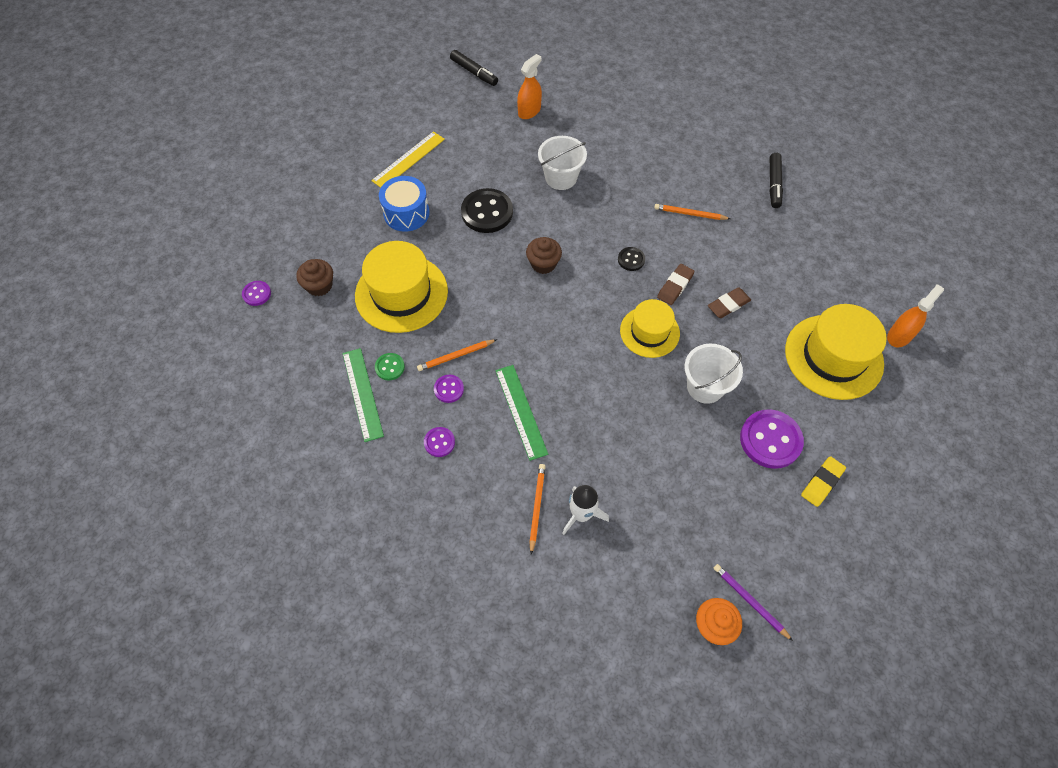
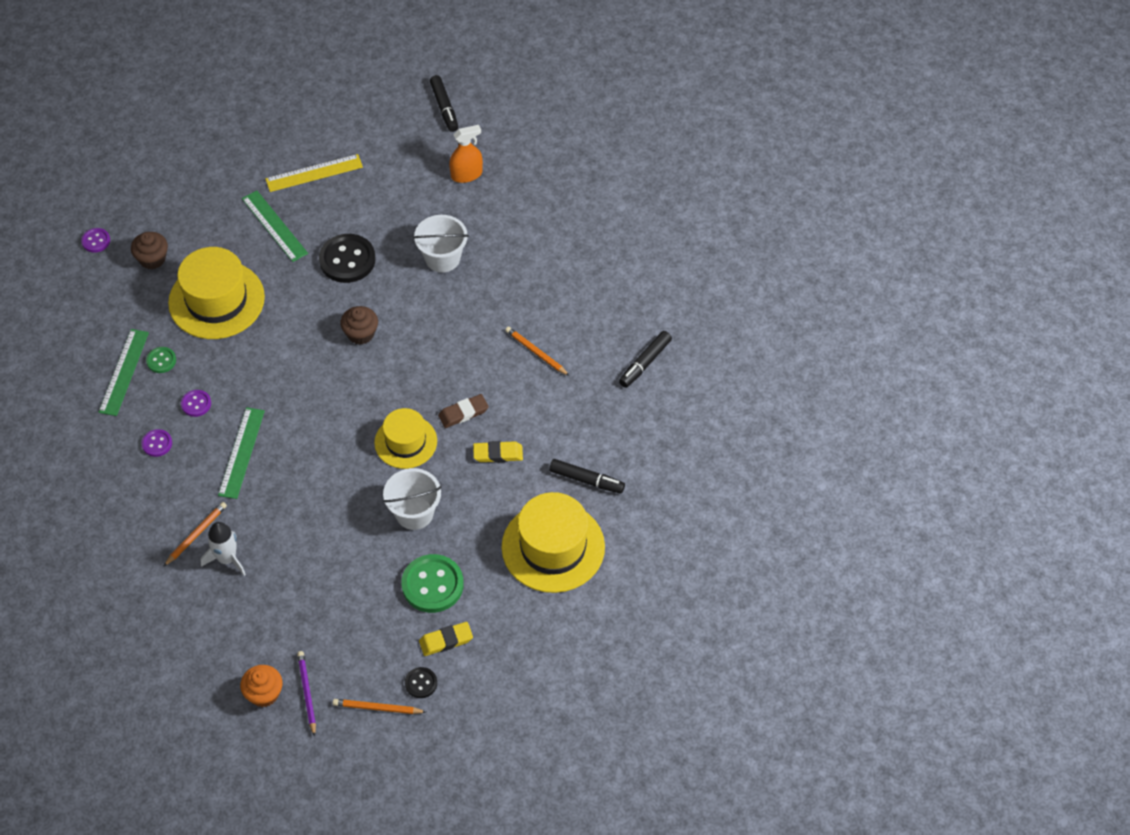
camera: 30 degrees right, 5 degrees down
blue drum [379,176,430,232] -> green ruler [242,190,308,262]
orange pencil [417,339,497,371] -> orange pencil moved to [333,699,426,714]
black button [618,247,645,271] -> black button moved to [405,667,437,698]
brown eraser [708,287,751,318] -> yellow eraser [473,441,523,462]
purple button [740,409,804,469] -> green button [401,554,464,613]
orange spray bottle [887,284,944,347] -> none
none -> black marker [549,459,625,494]

